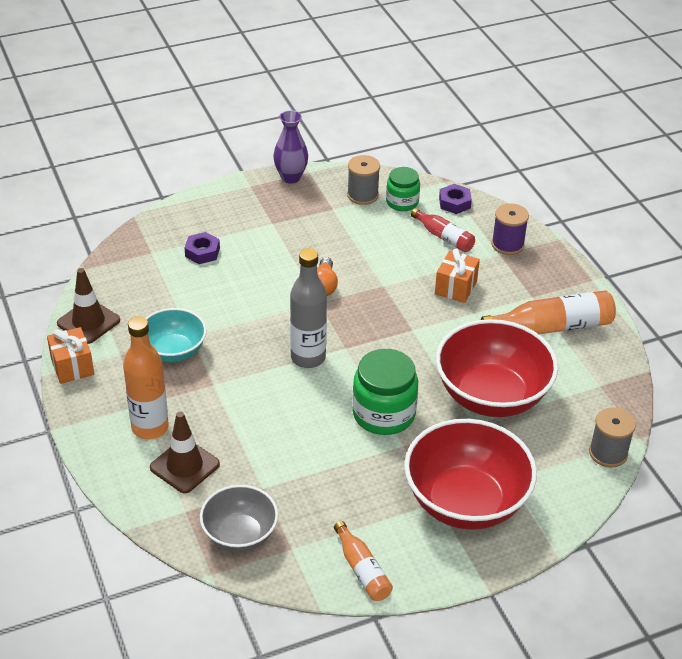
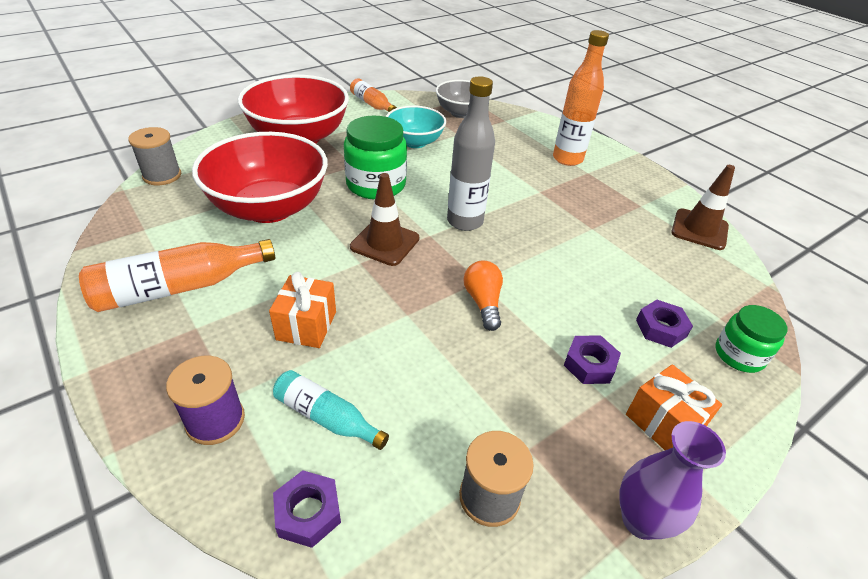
camera: 165 degrees right, 0 degrees up
orange gift [47,327,94,384] -> orange gift moved to [626,364,722,450]
turquoise bowl [146,308,206,362] -> turquoise bowl moved to [386,106,446,148]
brown traffic cone [150,412,220,493] -> brown traffic cone moved to [350,173,419,266]
green jar [386,167,420,211] -> green jar moved to [716,305,787,373]
red bottle [411,208,475,252] -> turquoise bottle [273,370,389,450]
none -> purple nut [564,335,621,384]

